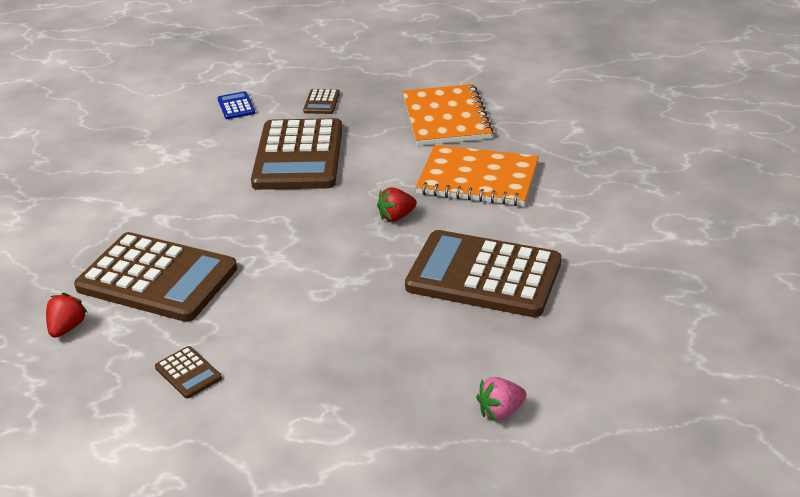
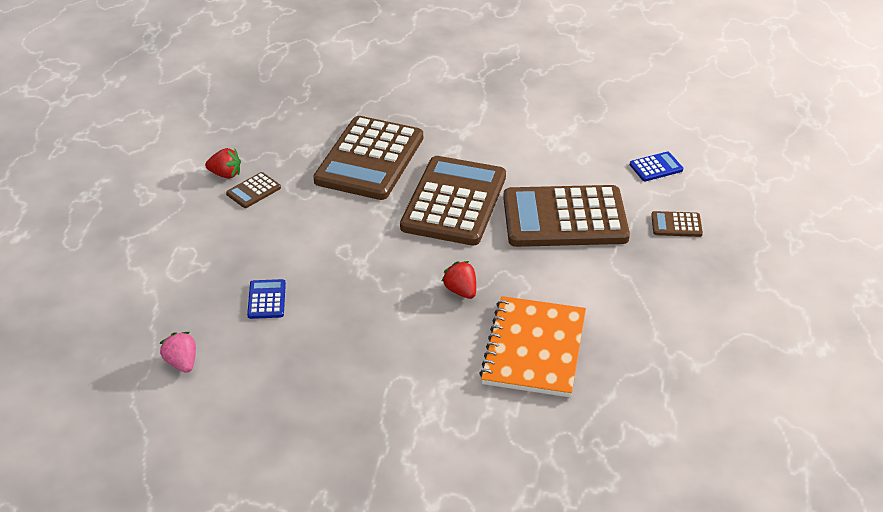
camera: 85 degrees right, 5 degrees up
red strawberry [46,293,87,338] -> red strawberry moved to [205,148,241,179]
orange notebook [403,84,493,146] -> none
brown calculator [405,230,562,317] -> brown calculator moved to [400,156,506,246]
none -> blue calculator [247,279,286,319]

